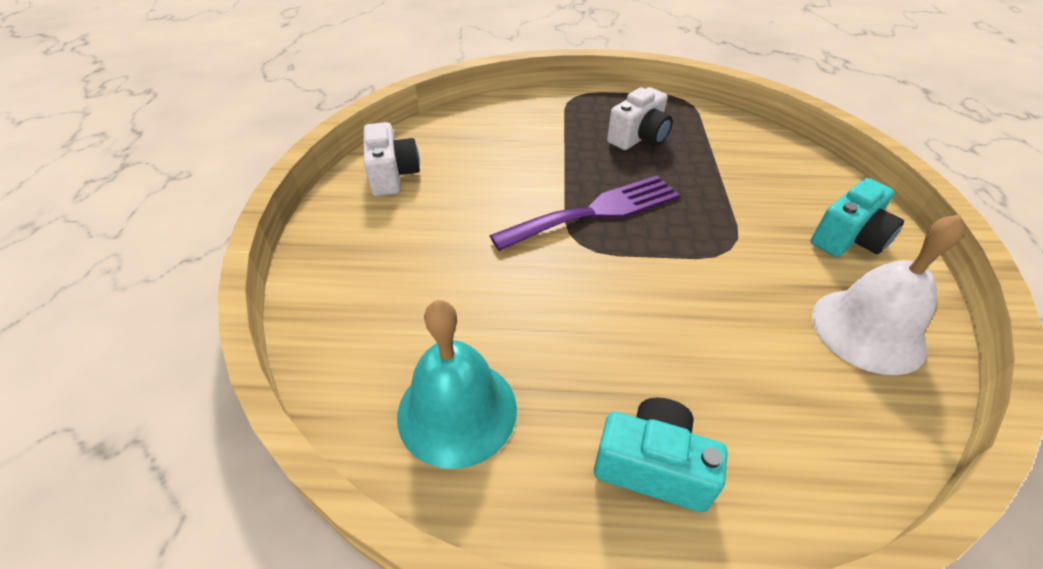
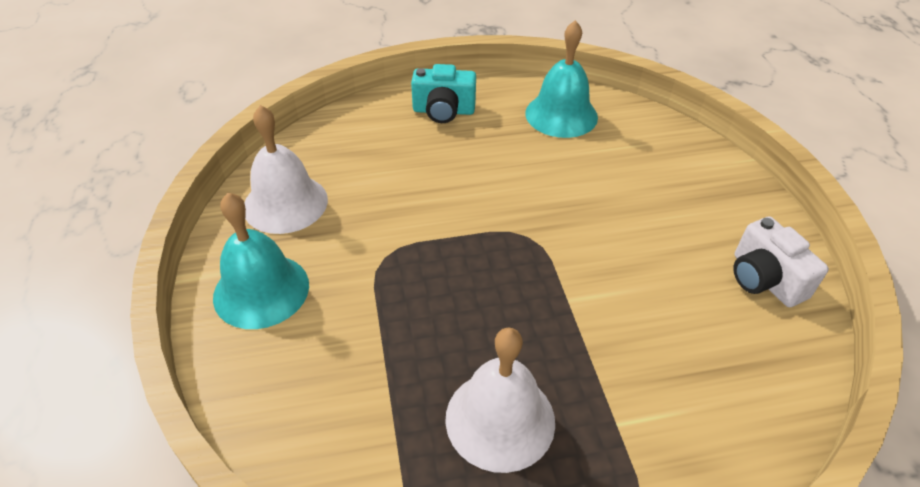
camera: 165 degrees right, 0 degrees up
purple fork [489,175,680,251] -> none
white camera [607,87,673,150] -> white bell [445,328,555,473]
turquoise camera [811,178,904,257] -> turquoise bell [213,192,309,329]

